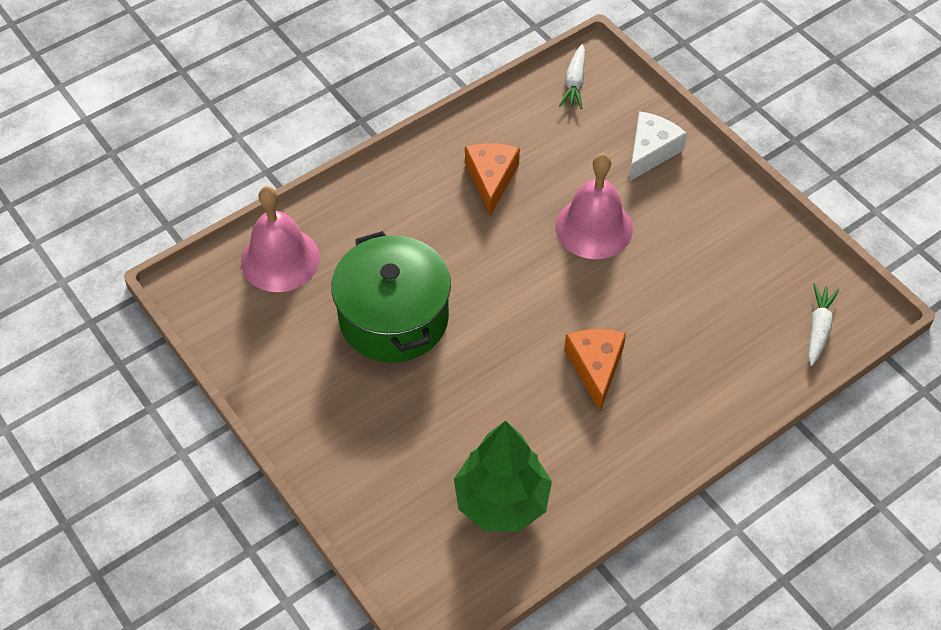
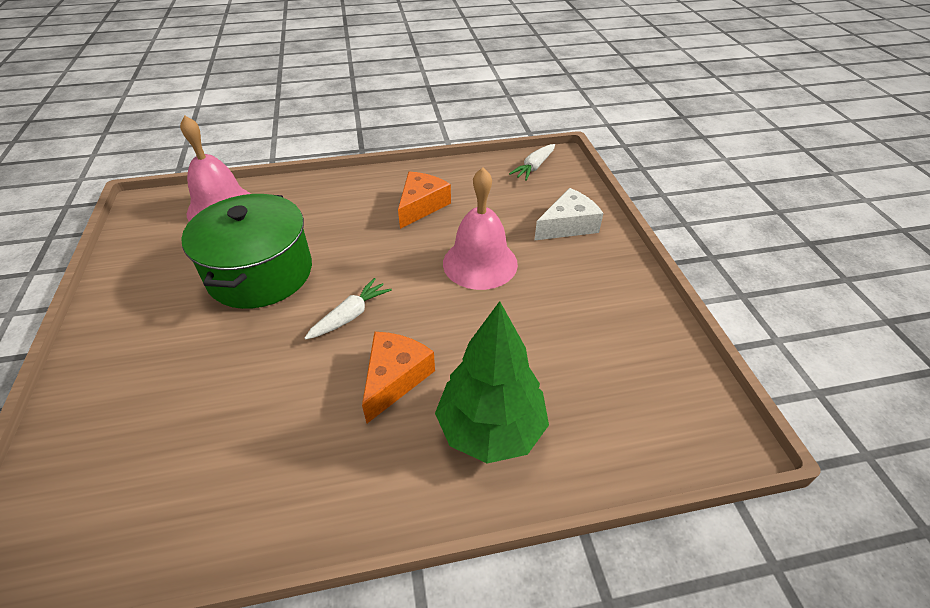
camera: 25 degrees right, 10 degrees down
green tree [454,421,552,532] -> green tree moved to [435,301,549,464]
white carrot [808,283,839,366] -> white carrot moved to [305,278,392,339]

